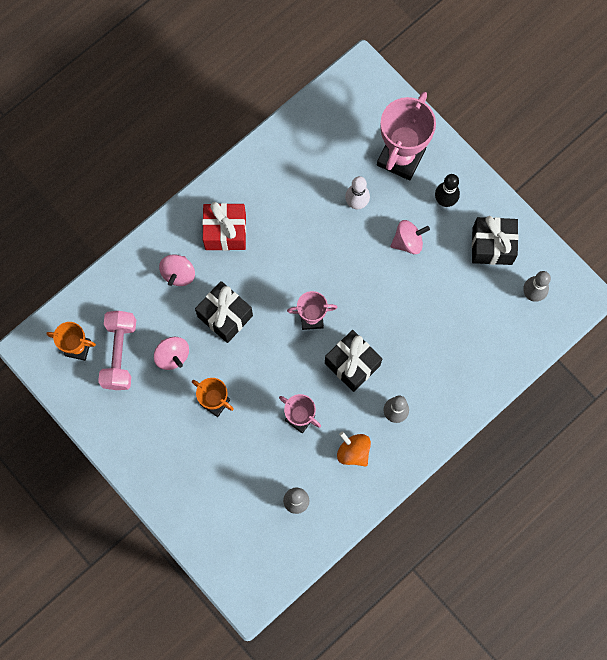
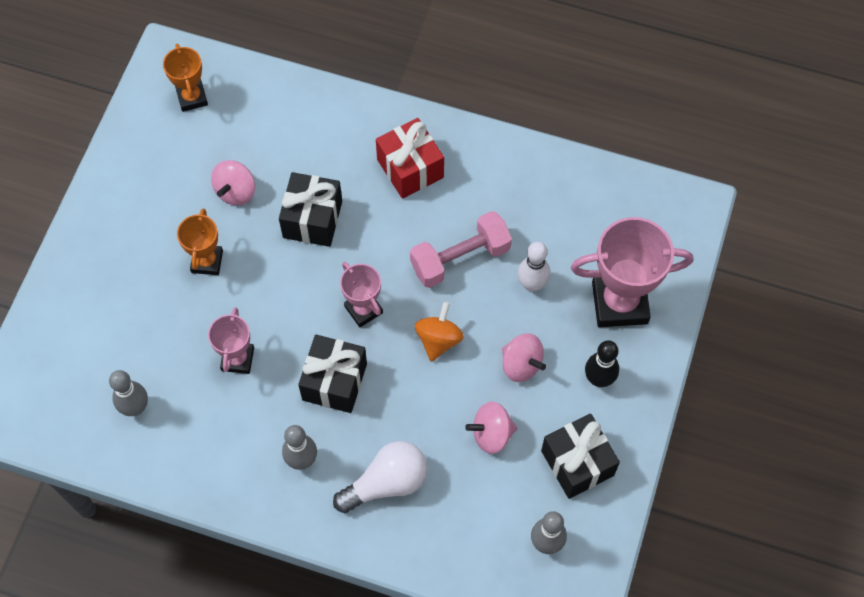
camera: 60 degrees right, 10 degrees down
pink dumbbell [98,311,136,390] -> pink dumbbell moved to [410,211,512,288]
pink spinning top [159,255,195,286] -> pink spinning top moved to [465,402,517,454]
orange spinning top [337,431,371,467] -> orange spinning top moved to [415,302,464,362]
none -> white light bulb [333,441,427,513]

